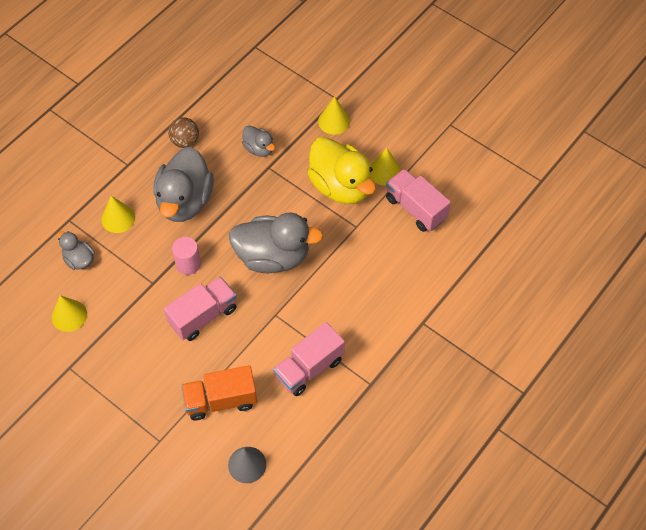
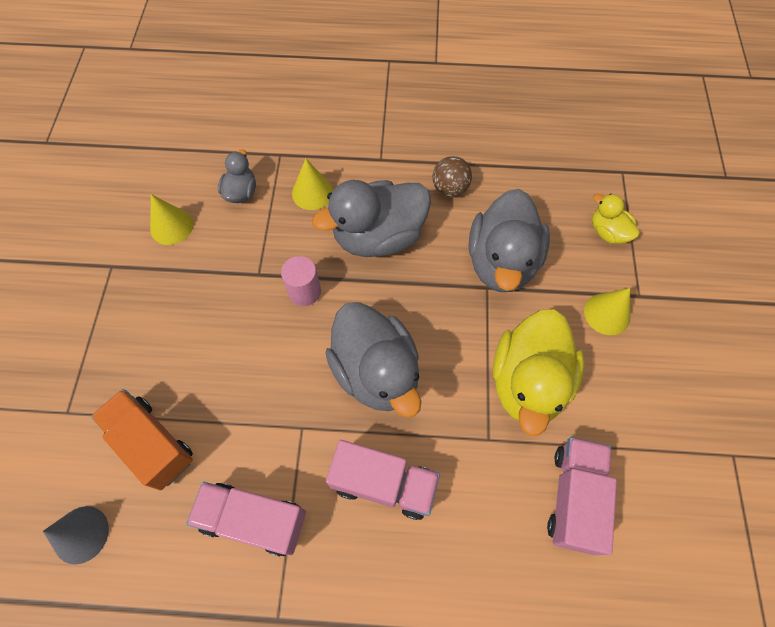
camera: 55 degrees right, 5 degrees up
pink truck [164,277,237,341] -> pink truck moved to [326,440,440,520]
grey duck [242,125,275,157] -> grey duck [469,189,550,292], size x2.02
yellow cone [370,148,401,185] -> none
none -> yellow duck [592,194,640,244]

